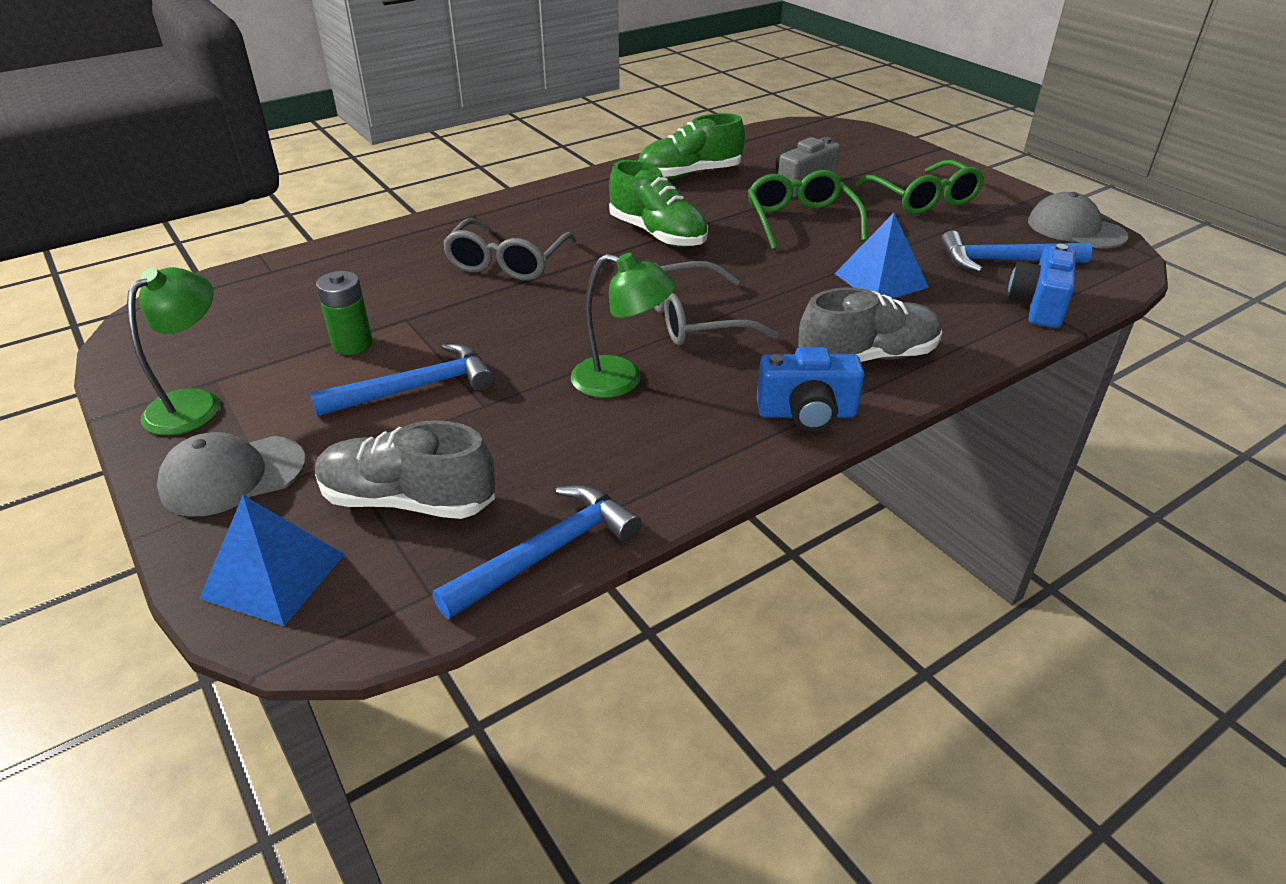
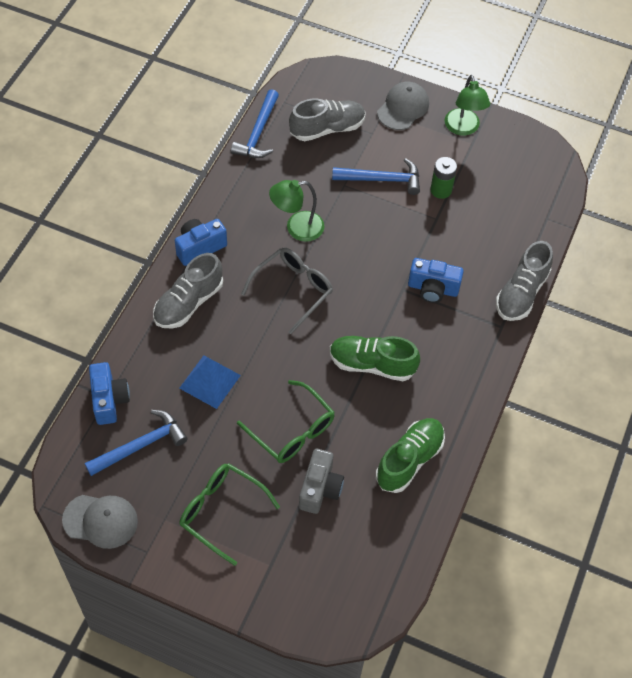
camera: 145 degrees right, 20 degrees up
blue pyramid [199,495,345,626] -> none
blue hammer [310,343,494,417] -> blue hammer turned 120 degrees counterclockwise [332,158,420,195]
grey glasses [442,218,576,281] -> blue camera [408,258,464,303]
none -> grey shoe [496,241,553,321]

